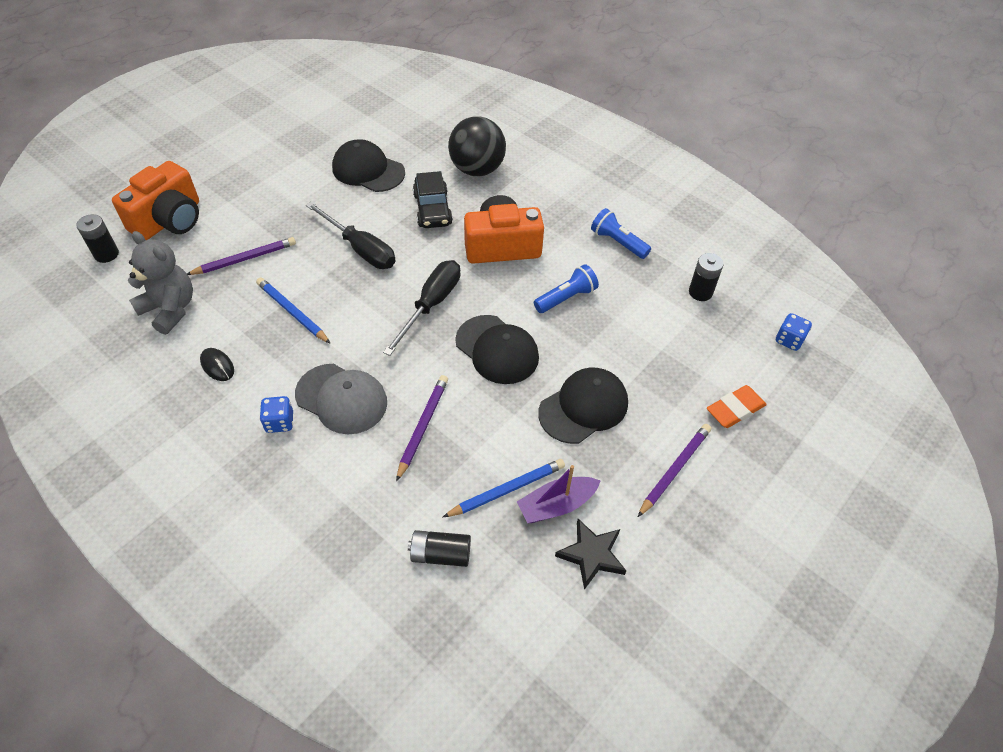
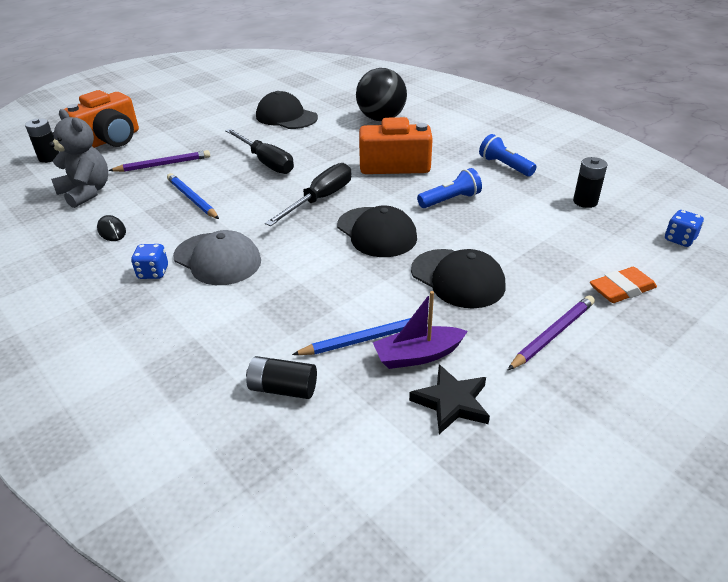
camera: 10 degrees right, 15 degrees down
purple pencil [396,375,448,482] -> none
black car [413,171,453,228] -> none
black cap [538,368,628,444] -> black cap turned 75 degrees clockwise [411,249,506,308]

